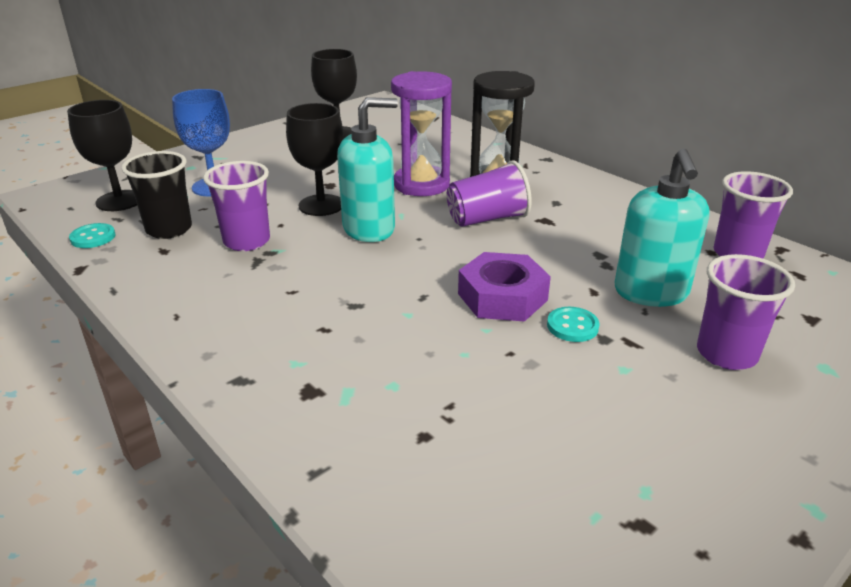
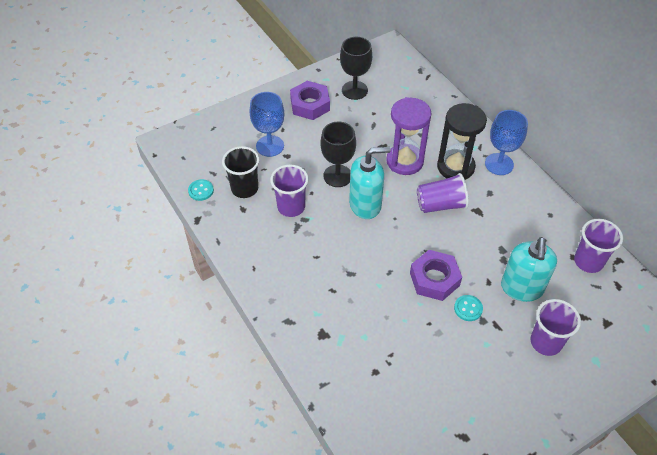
camera: 10 degrees right, 20 degrees up
black goblet [67,100,137,211] -> none
none -> purple nut [290,81,330,120]
none -> blue goblet [485,110,528,175]

